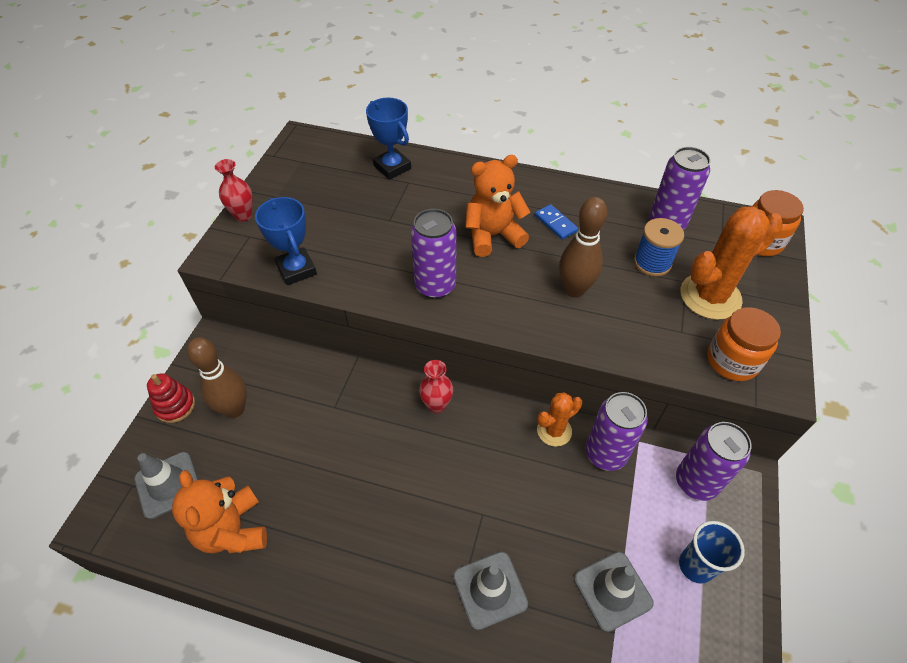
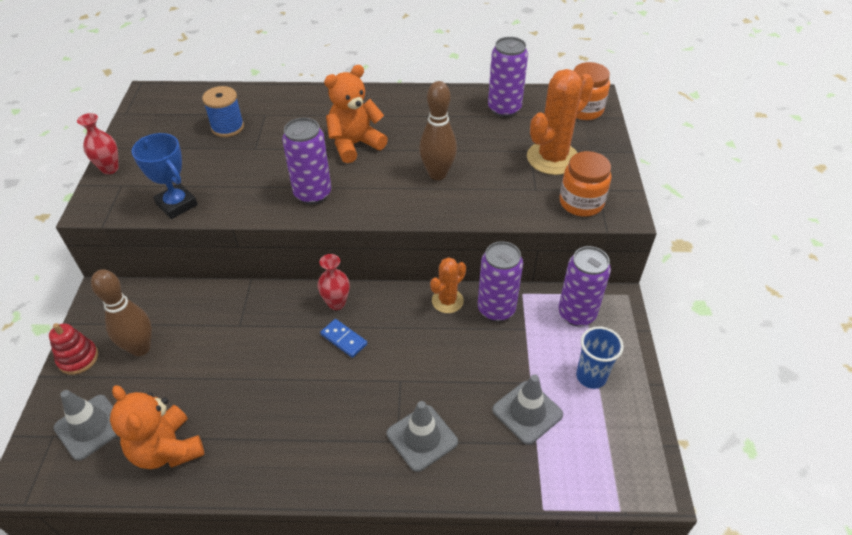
camera: 15 degrees left, 5 degrees down
blue trophy [366,98,411,180] -> none
blue domino [535,204,578,240] -> blue domino moved to [320,319,367,358]
blue spool [634,218,684,277] -> blue spool moved to [202,86,244,137]

